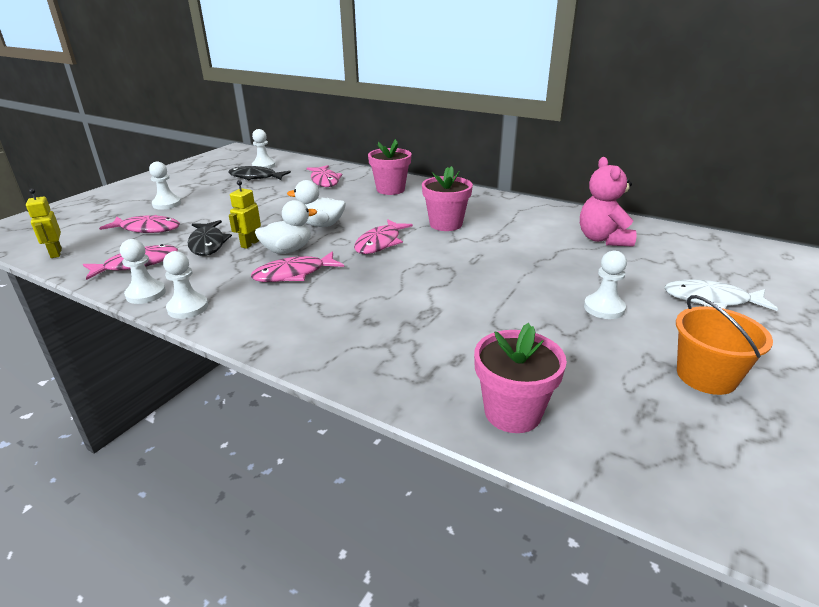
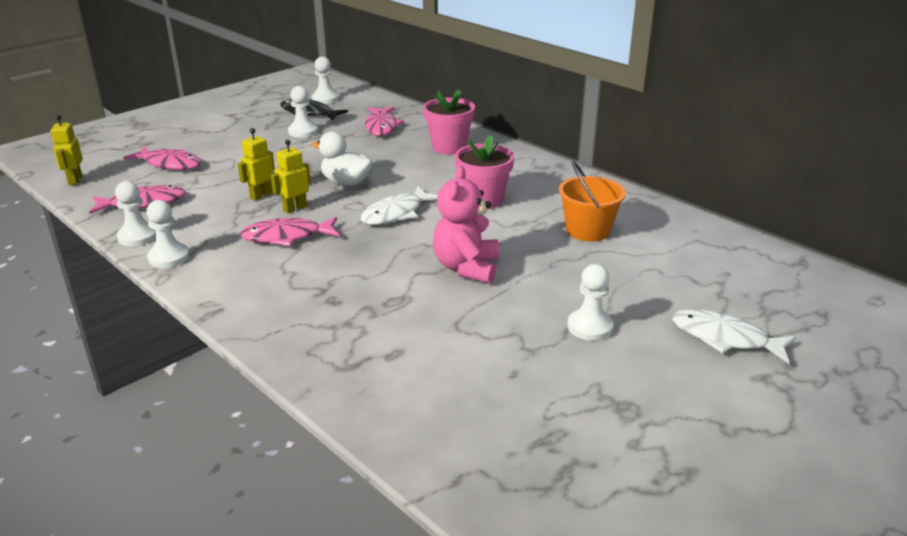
camera: 15 degrees right, 0 degrees up
white pawn [149,162,181,210] -> white pawn moved to [288,86,318,138]
black fish [188,220,232,256] -> none
white duck [255,200,317,254] -> yellow robot [271,139,311,213]
pink fish [354,219,413,254] -> white fish [361,187,438,225]
pink flower pot [474,323,567,433] -> none
pink teddy bear [580,157,636,246] -> pink teddy bear moved to [433,166,500,284]
orange bucket [676,295,773,395] -> orange bucket moved to [558,161,626,242]

